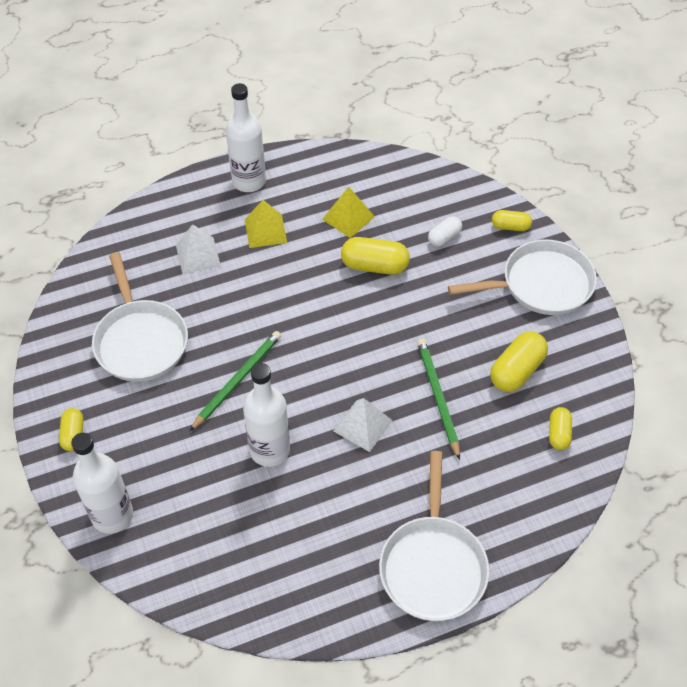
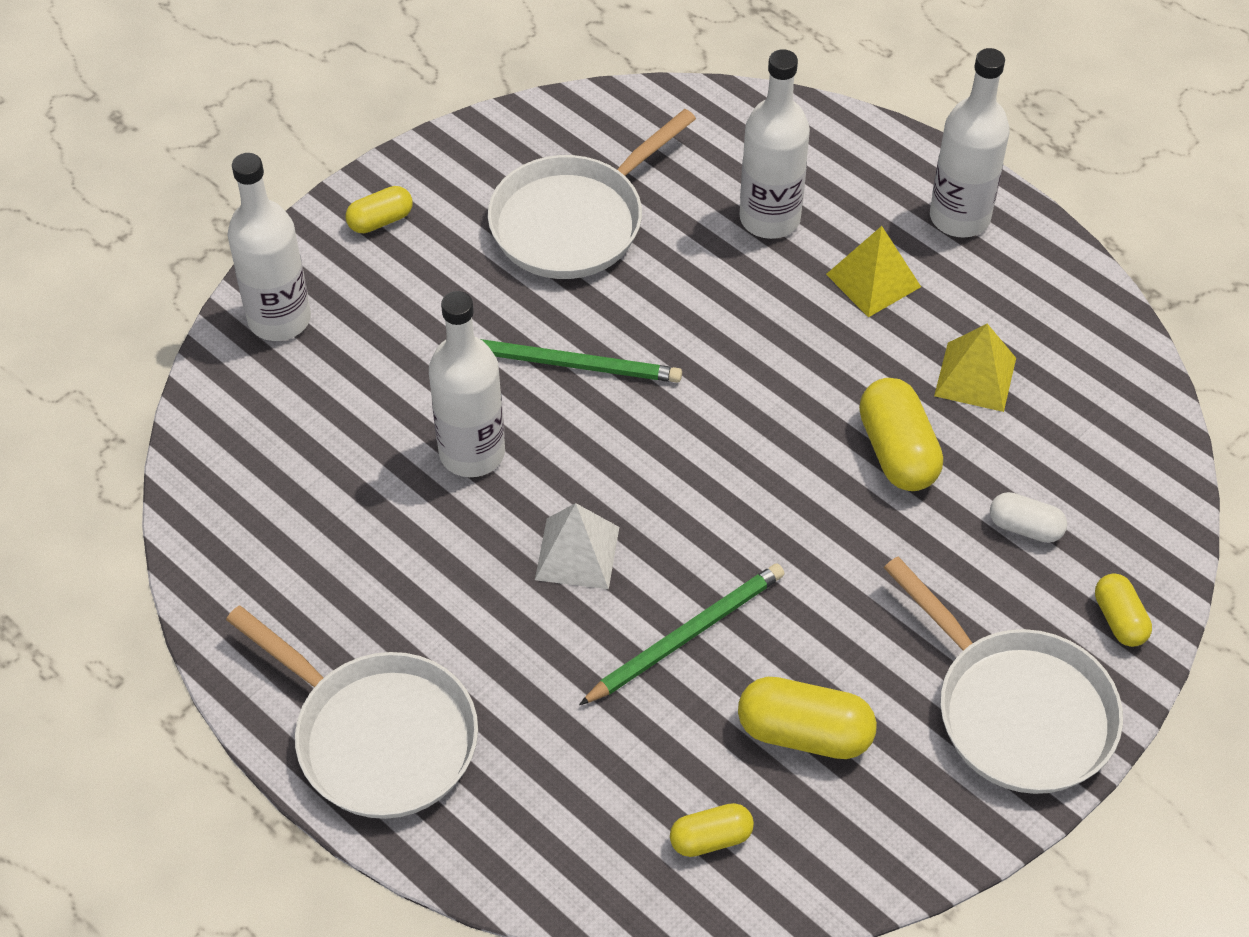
camera: 65 degrees right, 0 degrees up
white pyramid [176,224,221,274] -> white bottle [739,49,810,239]
white pan [379,451,489,621] -> white pan turned 120 degrees counterclockwise [226,606,478,819]

